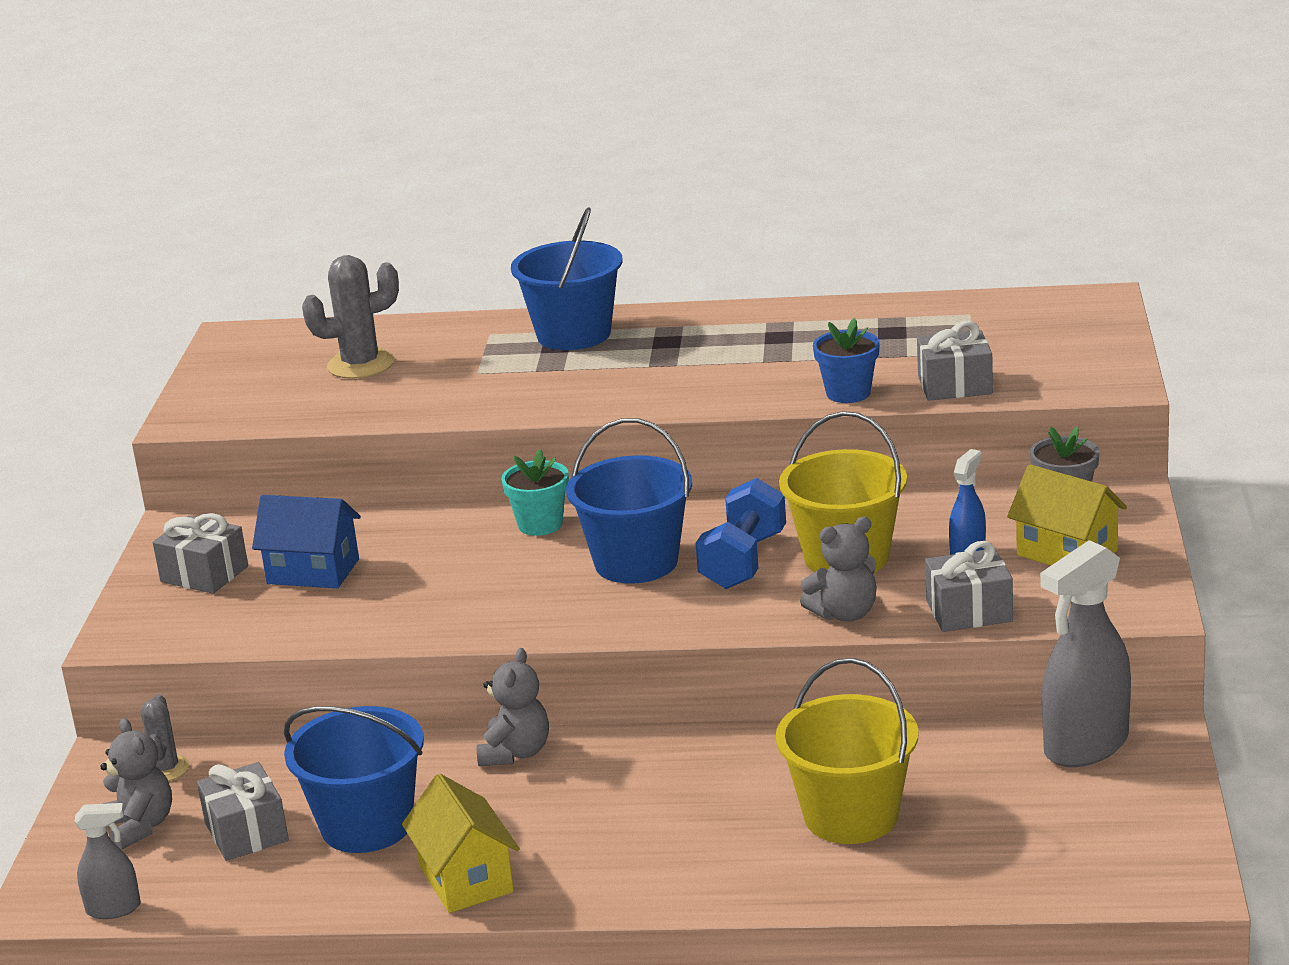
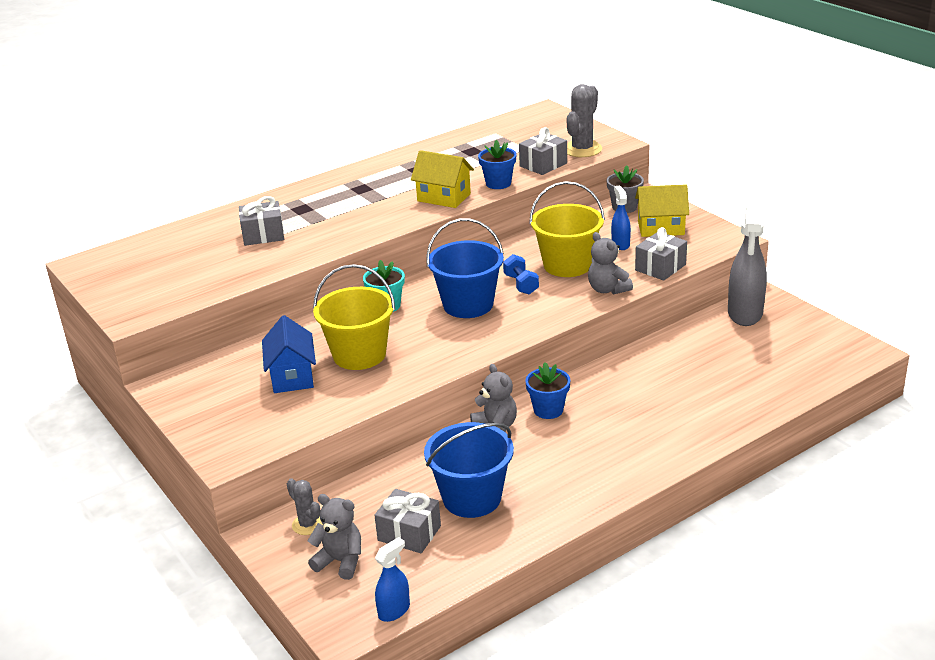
camera: 40 degrees left, 5 degrees up
grey spray bottle [74,803,141,919] -> blue spray bottle [375,537,410,622]
grey gift [153,513,248,594] -> grey gift moved to [239,196,284,246]
blue house [252,495,361,588] -> blue house turned 75 degrees counterclockwise [262,315,316,393]
grey cactus [302,255,399,379] -> grey cactus moved to [567,84,602,157]
yellow house [402,774,520,913] -> yellow house moved to [411,150,474,208]
blue bucket [511,207,622,350] -> none
blue dumbbell [696,478,786,589] -> blue dumbbell [503,254,539,294], size x0.64
yellow bucket [776,658,919,844] -> yellow bucket moved to [313,264,395,370]
grey teddy bear [800,516,876,622] -> grey teddy bear turned 120 degrees clockwise [588,232,633,295]
none -> blue flower pot [525,362,570,419]

